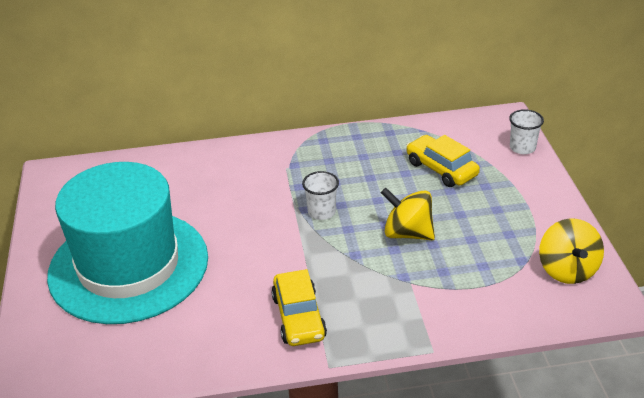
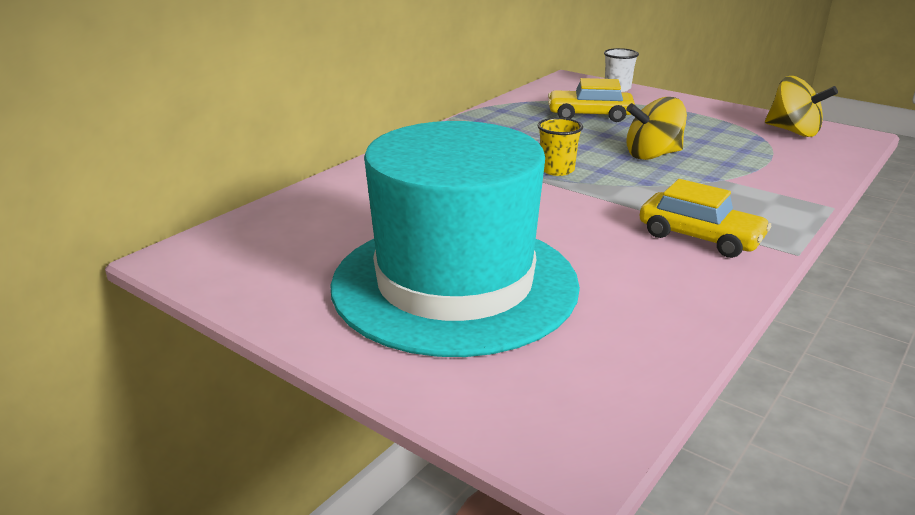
camera: 45 degrees left, 10 degrees down
white cup [302,171,339,220] -> yellow cup [537,118,583,176]

